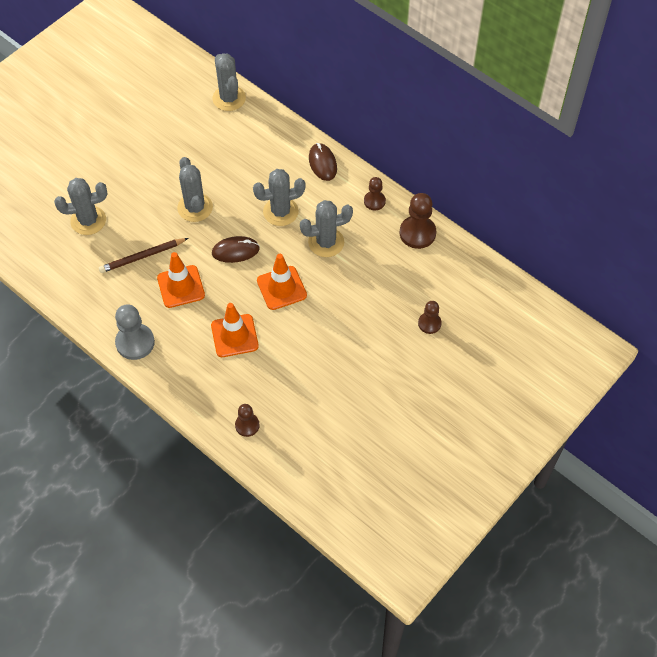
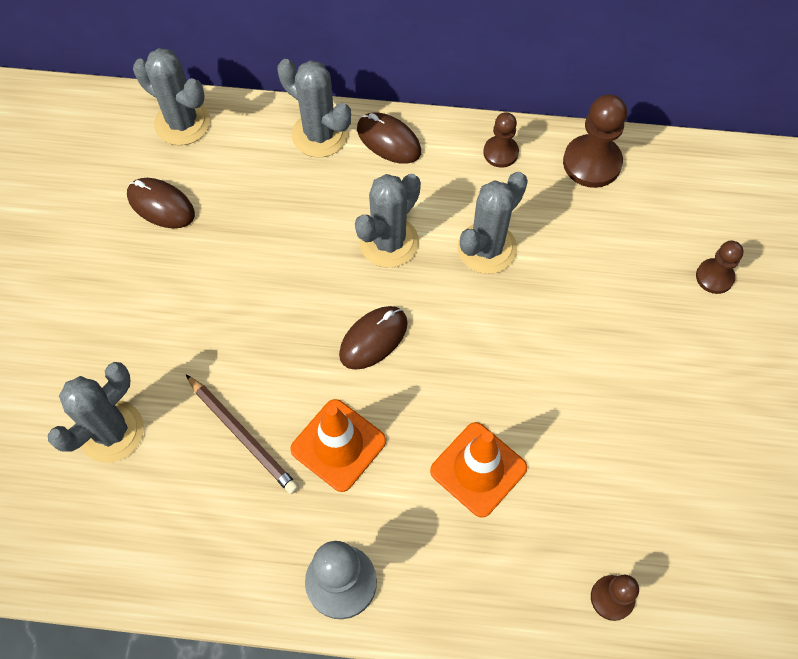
camera: 35 degrees left, 5 degrees up
brown pencil [99,238,188,273] -> brown pencil turned 75 degrees counterclockwise [186,374,299,494]
grey cactus [177,157,213,222] -> grey cactus moved to [277,59,351,157]
orange traffic cone [257,254,307,310] -> none
none -> brown mouse [127,178,195,228]

